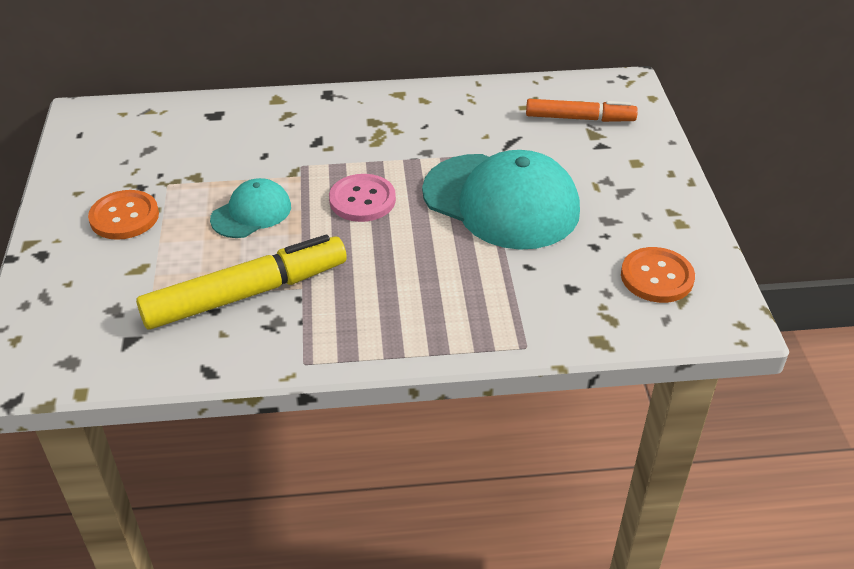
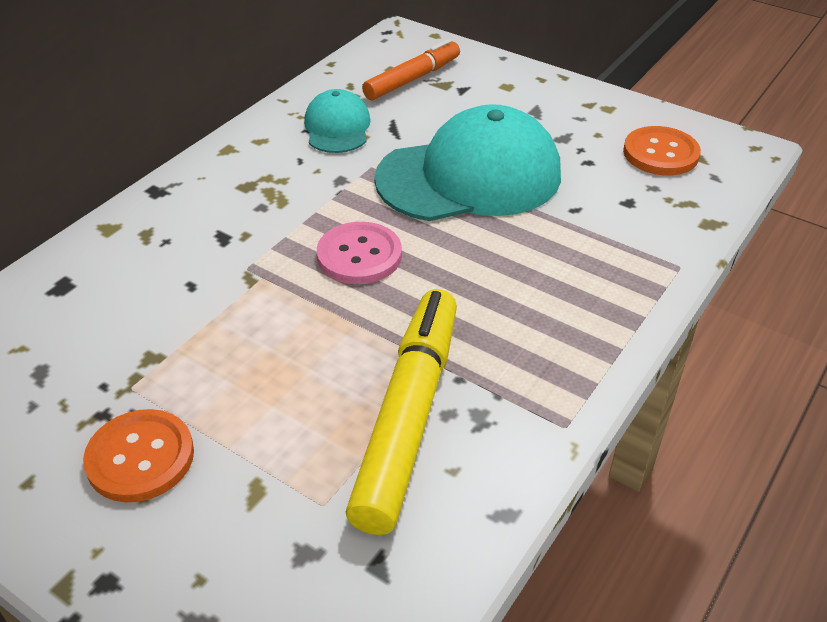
camera: 50 degrees left, 0 degrees up
turquoise cap [210,178,291,238] -> turquoise cap moved to [304,89,371,153]

